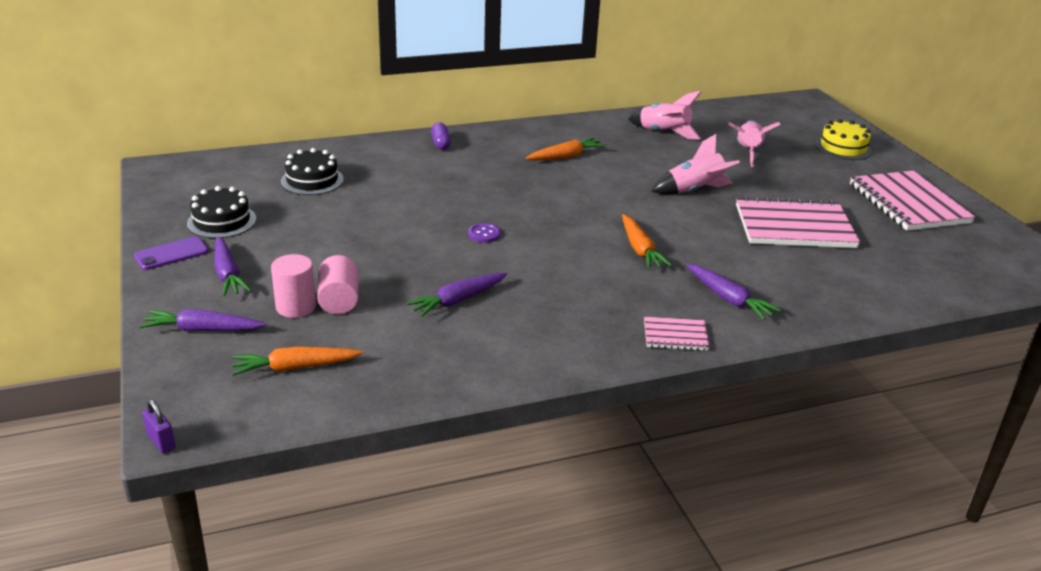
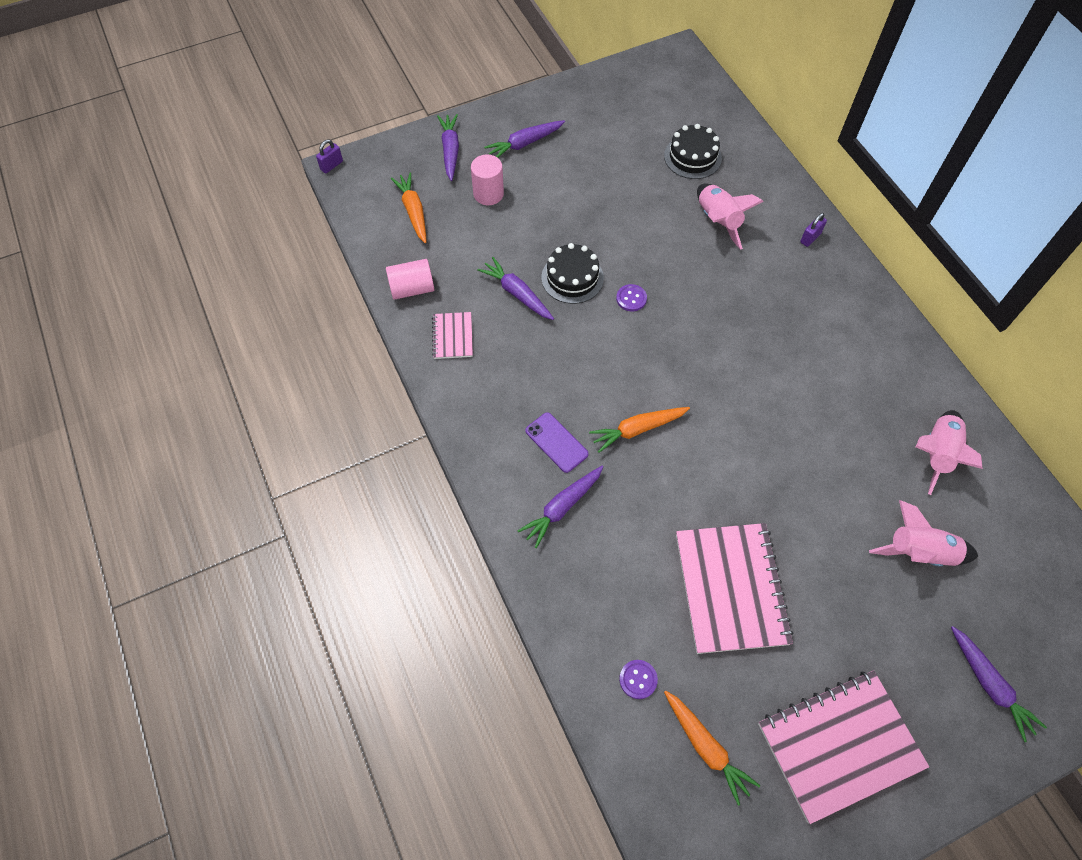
camera: 85 degrees right, 30 degrees up
purple phone [134,237,209,270] -> purple phone moved to [525,412,589,473]
black cake [187,186,256,238] -> black cake moved to [541,243,604,304]
pink cylinder [317,255,358,314] -> pink cylinder moved to [386,259,434,300]
purple capsule [431,122,451,150] -> purple padlock [800,213,827,247]
orange carrot [526,138,606,160] -> orange carrot moved to [664,690,760,806]
pink notebook [644,317,710,351] -> pink notebook moved to [432,312,473,359]
pink rocket [652,134,740,194] -> pink rocket moved to [697,184,764,250]
yellow cake [815,119,872,160] -> purple carrot [951,626,1047,742]
none -> purple button [619,660,658,699]

